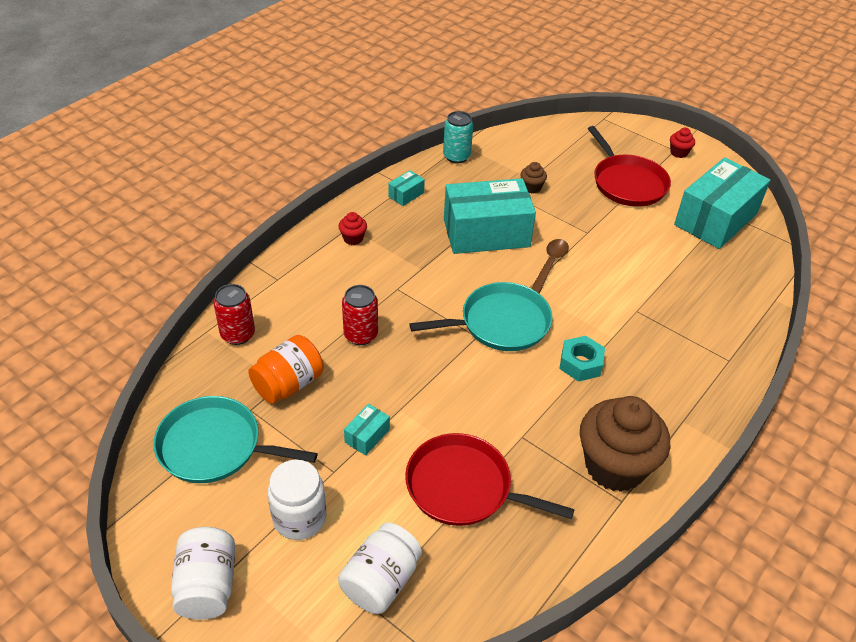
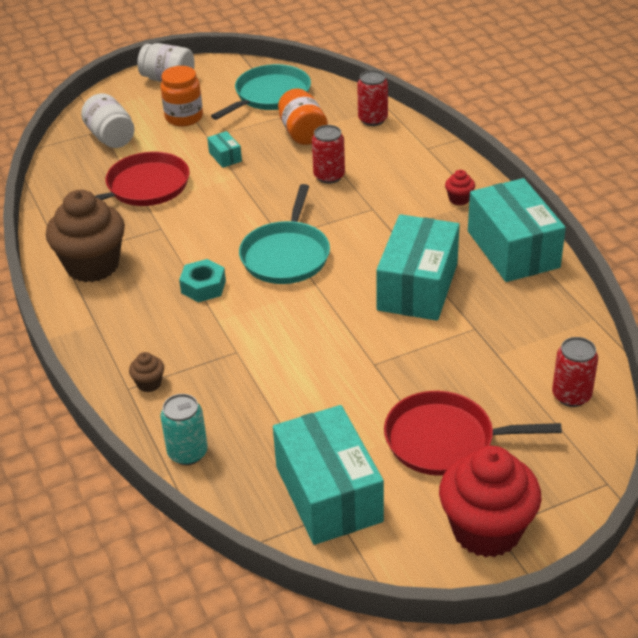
camera: 120 degrees right, 5 degrees down
white jar [268,460,326,540] -> orange jar [160,66,203,126]
turquoise box [388,170,425,206] -> turquoise box [468,178,566,282], size x2.47
turquoise can [443,111,473,164] -> turquoise can moved to [160,394,208,465]
brown cupcake [520,162,547,194] -> brown cupcake moved to [129,352,164,392]
brown spoon [531,239,569,294] -> none
red cupcake [670,128,695,158] -> red cupcake [439,446,541,558], size x2.45
none -> red can [552,337,598,407]

